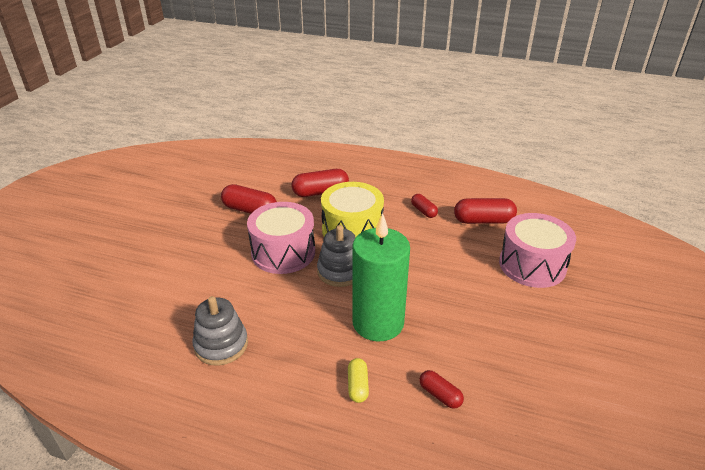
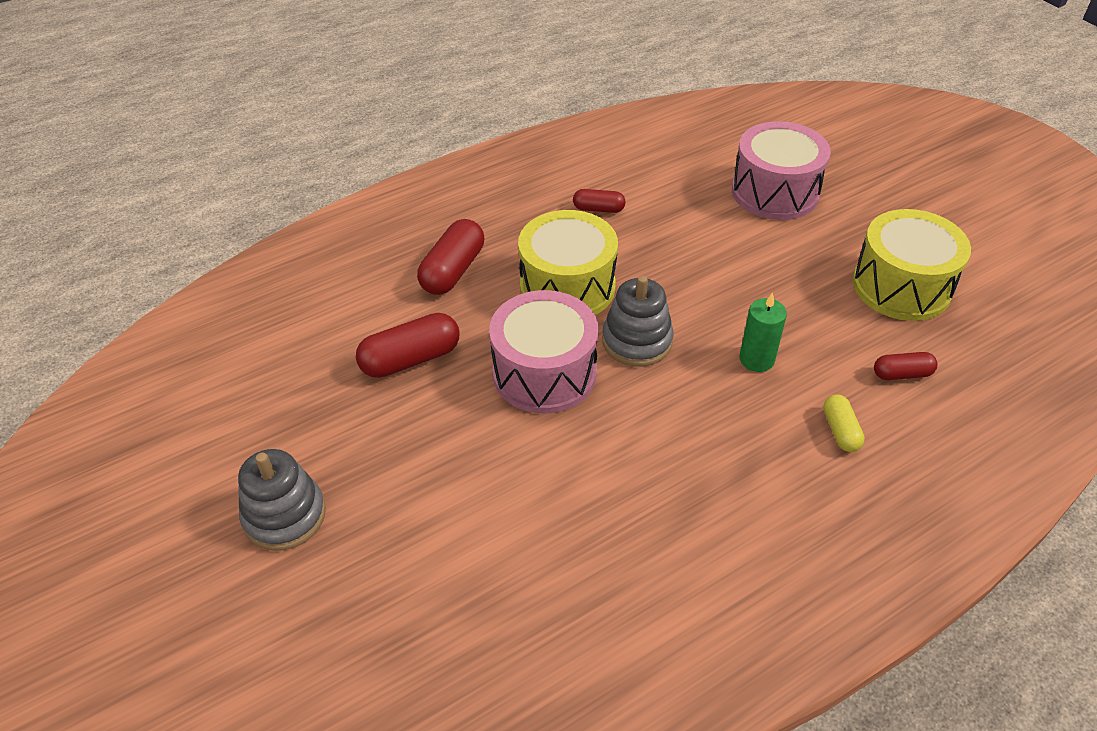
camera: 50 degrees left, 10 degrees up
grey stacking toy [192,296,248,366] -> grey stacking toy moved to [238,449,326,551]
yellow capsule [348,358,369,403] -> yellow capsule turned 45 degrees clockwise [823,395,865,452]
green candle [352,213,410,341] -> green candle [739,292,787,372], size x0.49
red capsule [454,198,517,224] -> none
none -> yellow drum [853,209,971,321]

